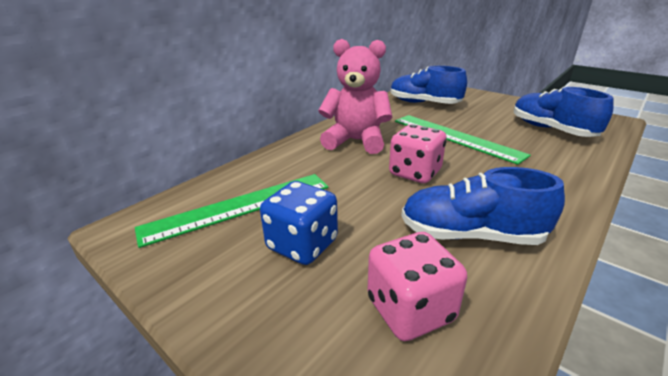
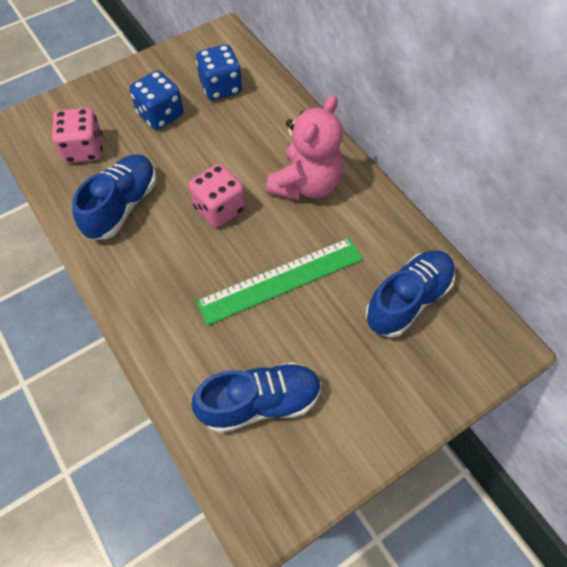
camera: 105 degrees right, 30 degrees up
green ruler [135,174,329,248] -> blue dice [196,44,242,100]

